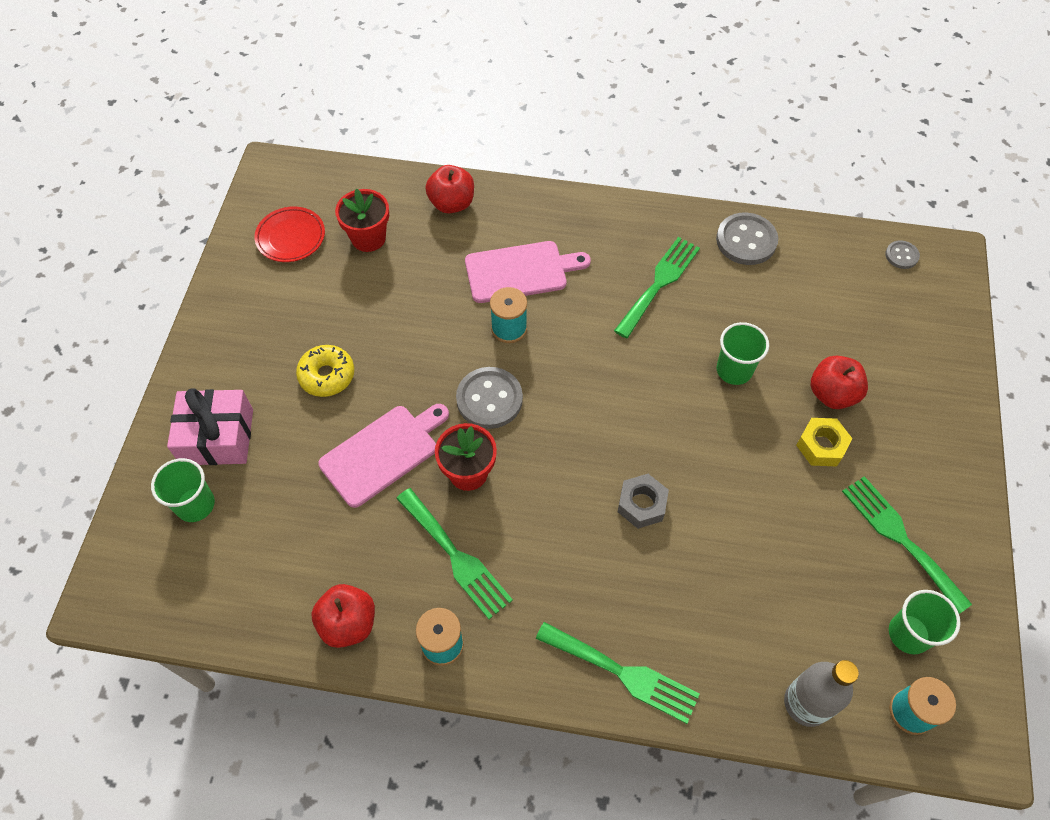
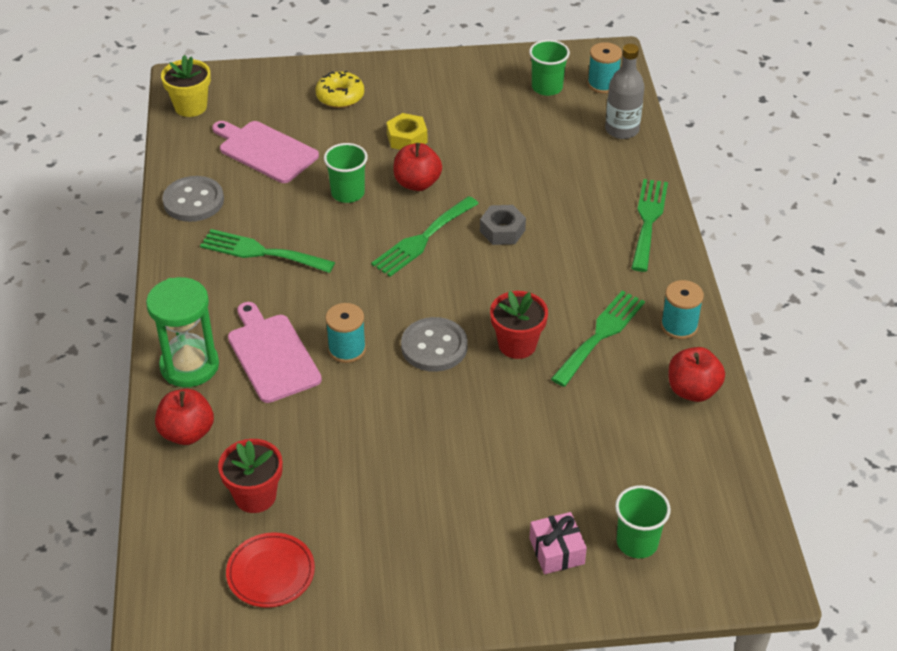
camera: 105 degrees left, 15 degrees down
pink gift [167,388,253,465] -> pink gift [529,512,587,574], size x0.63
yellow donut [296,345,354,397] -> yellow donut moved to [315,71,364,108]
pink cutting board [318,404,449,508] -> pink cutting board moved to [212,121,319,183]
red apple [811,356,868,409] -> red apple moved to [393,143,442,191]
green fork [842,476,972,614] -> green fork moved to [371,196,479,277]
grey button [885,240,920,269] -> yellow flower pot [161,55,211,117]
none -> green hourglass [146,277,219,387]

